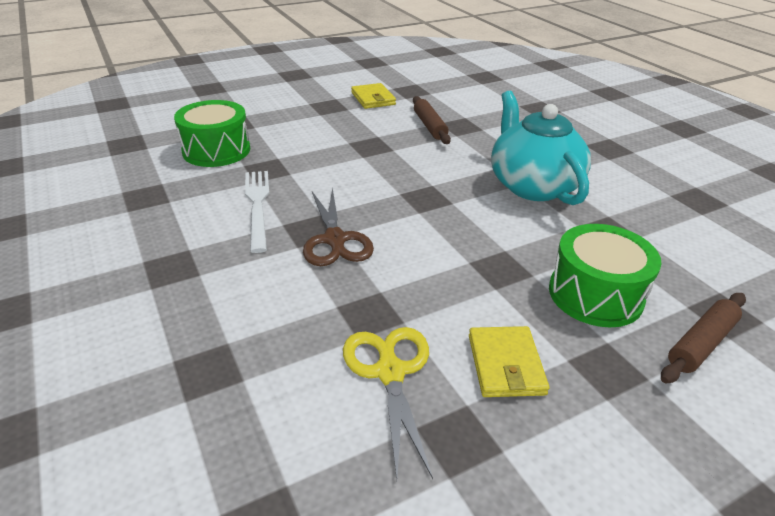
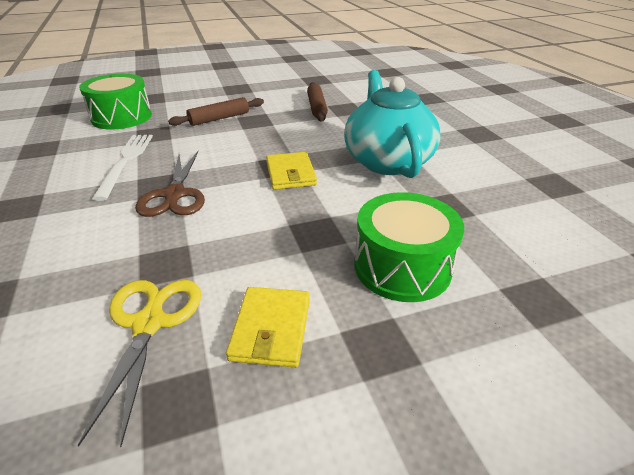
camera: 10 degrees right, 0 degrees up
yellow wallet [351,83,396,109] -> yellow wallet moved to [266,152,317,190]
brown rolling pin [661,293,746,384] -> brown rolling pin moved to [168,97,264,126]

